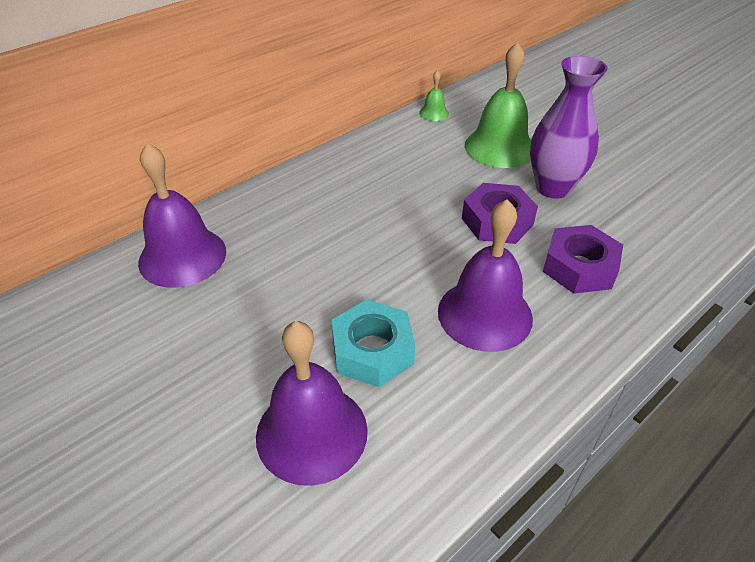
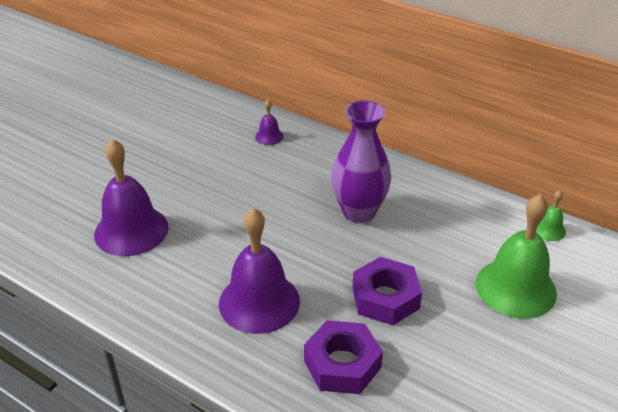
camera: 75 degrees right, 5 degrees down
purple bell [138,143,226,288] -> purple bell [255,100,284,145], size x0.45
turquoise nut [331,300,415,387] -> none
purple vase [530,56,608,199] -> purple vase moved to [331,101,391,223]

